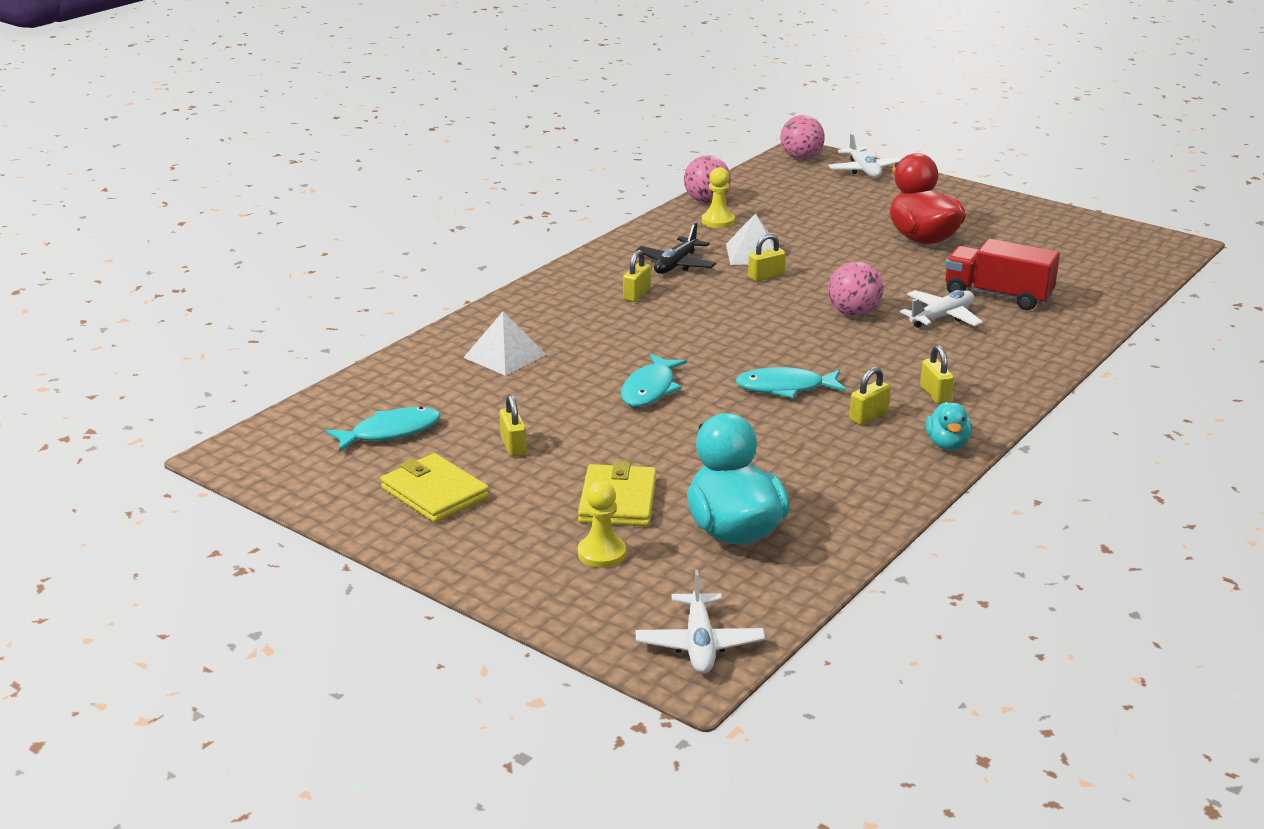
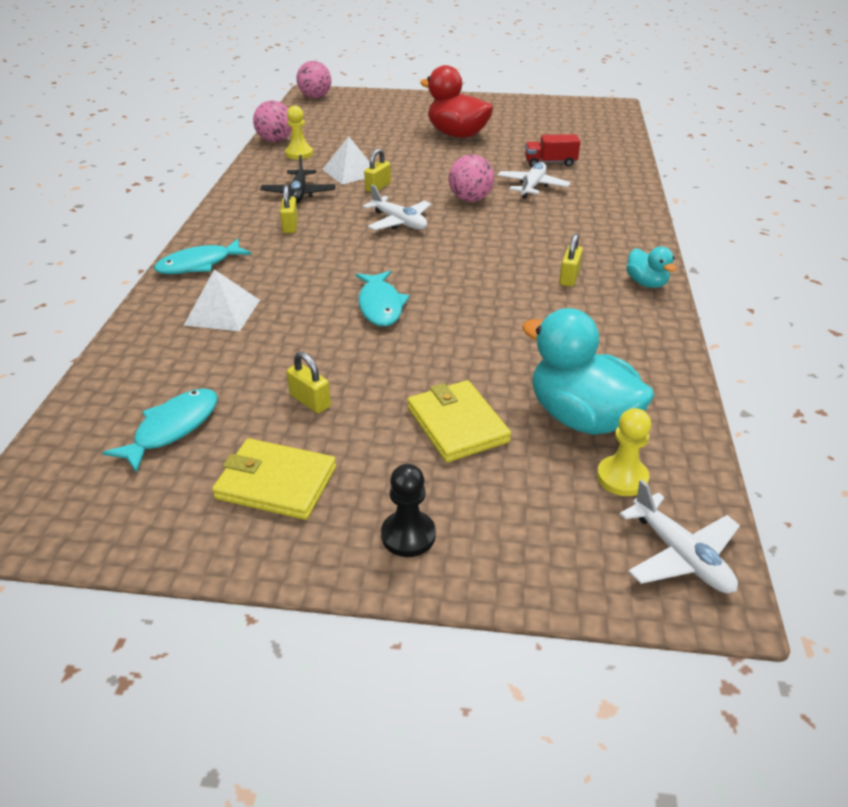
camera: 30 degrees left, 10 degrees up
yellow pawn [578,481,626,568] -> yellow pawn moved to [597,408,651,496]
turquoise fish [736,367,846,398] -> turquoise fish moved to [154,239,252,274]
white plane [828,133,900,178] -> white plane moved to [363,185,431,230]
yellow padlock [920,345,954,404] -> none
red truck [945,239,1060,310] -> red truck [525,134,580,167], size x0.64
none -> black pawn [381,464,436,557]

